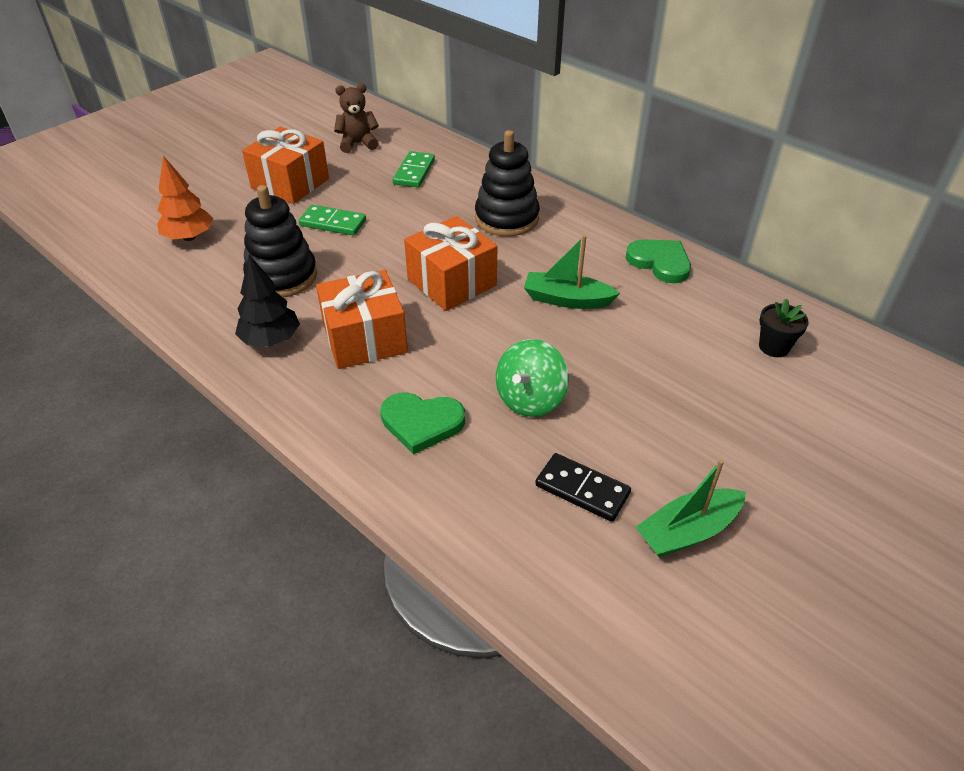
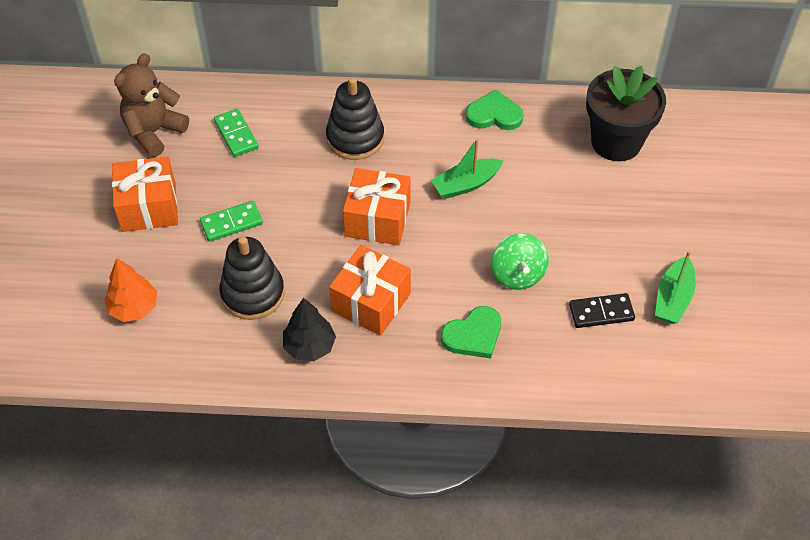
camera: 40 degrees left, 10 degrees up
brown teddy bear [334,83,379,153] -> brown teddy bear [114,53,189,157], size x1.50
black flower pot [759,298,809,357] -> black flower pot [586,66,666,161], size x2.26

